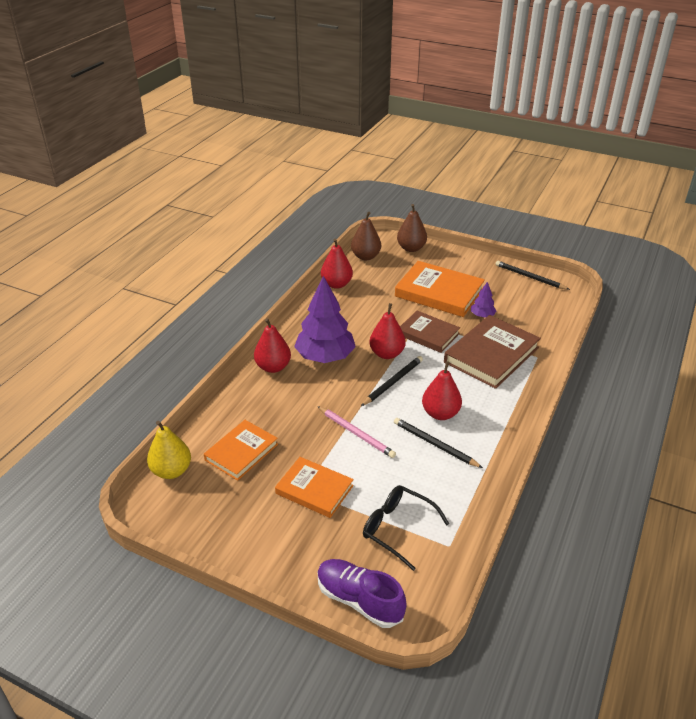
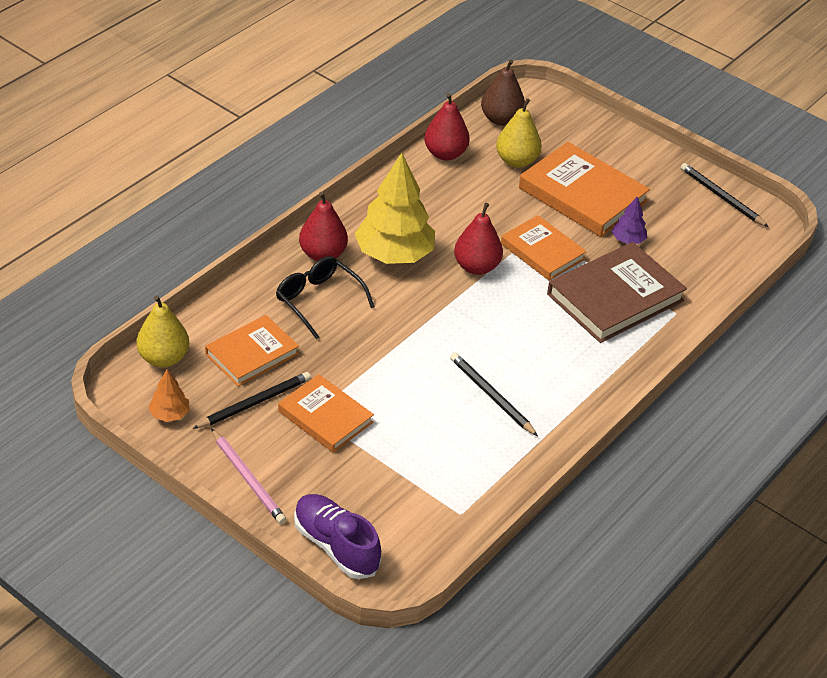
camera: 10 degrees right, 5 degrees up
purple tree [294,276,356,363] -> yellow tree [354,153,435,264]
pink pencil [317,406,396,458] -> pink pencil moved to [211,428,287,524]
black pencil [361,356,423,406] -> black pencil moved to [192,372,311,429]
black glasses [363,485,449,571] -> black glasses moved to [276,256,375,340]
brown pear [397,204,427,252] -> none
brown book [400,311,460,353] -> orange book [501,215,587,281]
red pear [422,361,462,420] -> none
none -> orange tree [148,369,189,422]
none -> yellow pear [496,98,542,168]

